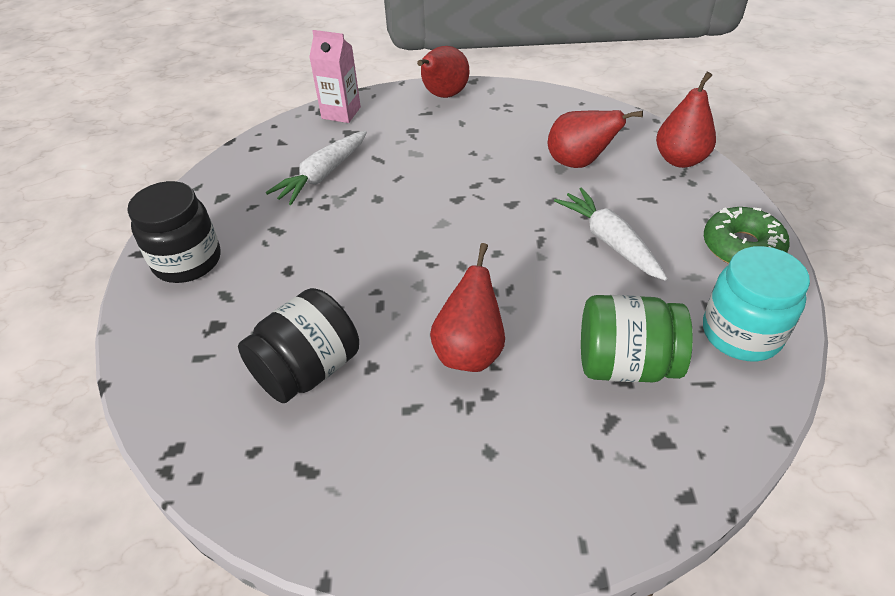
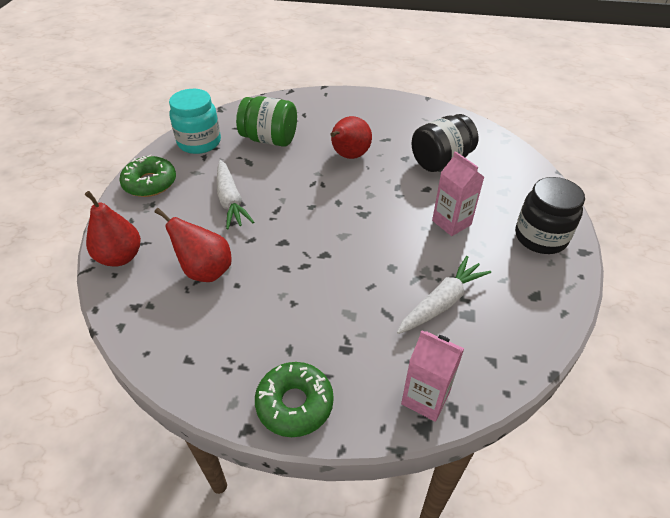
camera: 170 degrees left, 0 degrees up
red pear [417,46,469,98] -> green donut [255,362,334,437]
none -> pink carton [432,151,484,236]

